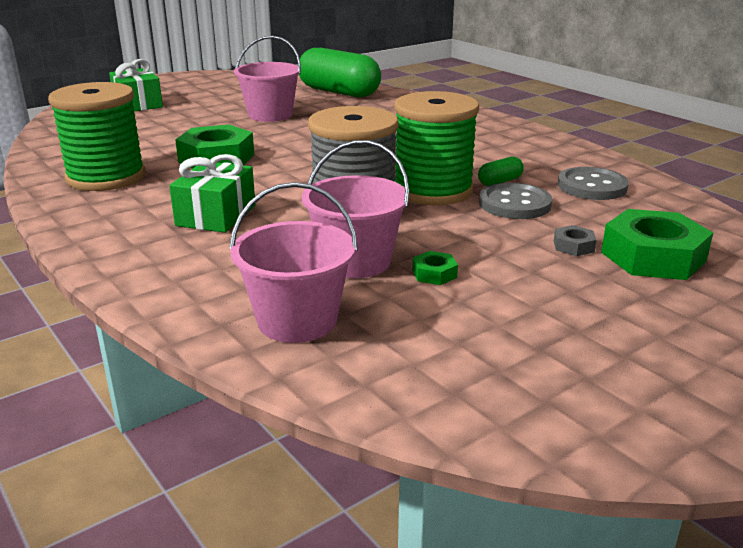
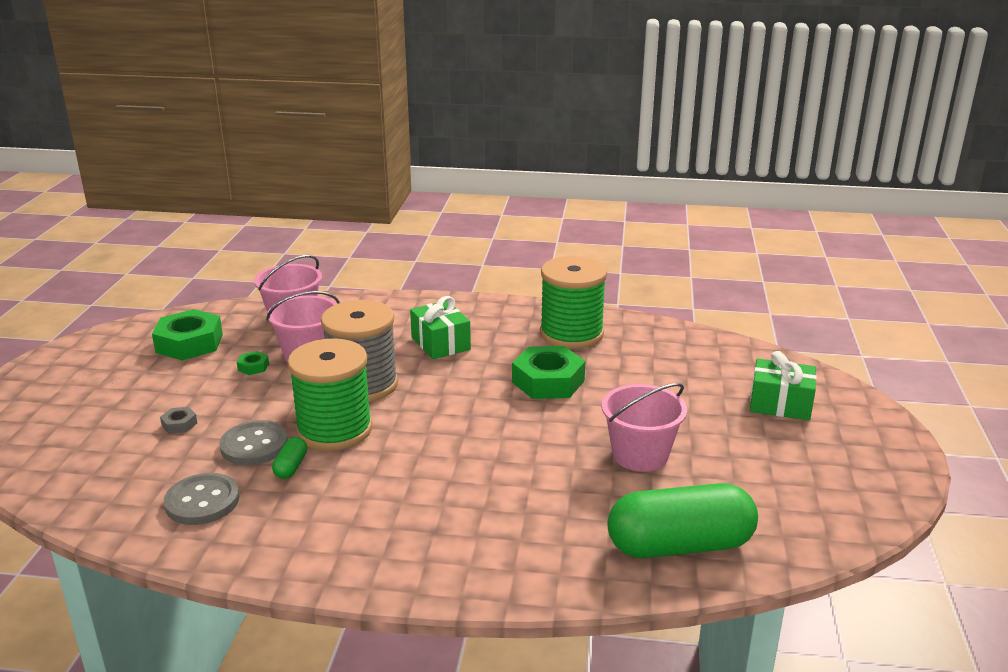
camera: 135 degrees right, 0 degrees up
green nut [601,209,713,280] -> green nut moved to [152,309,223,360]

